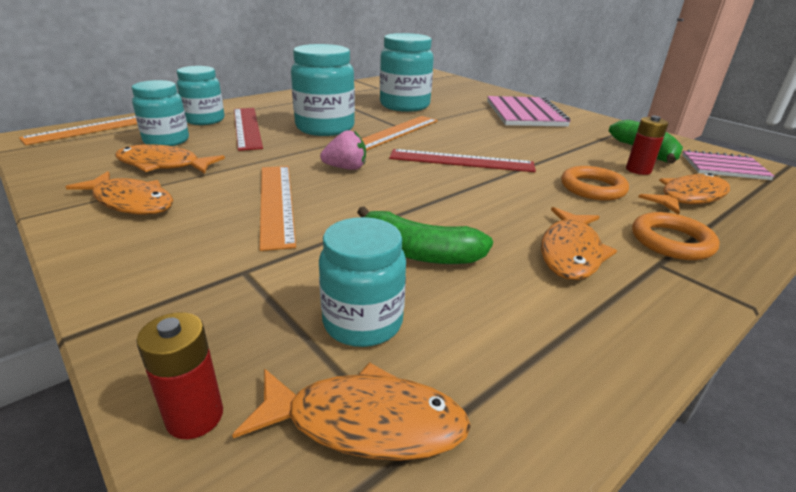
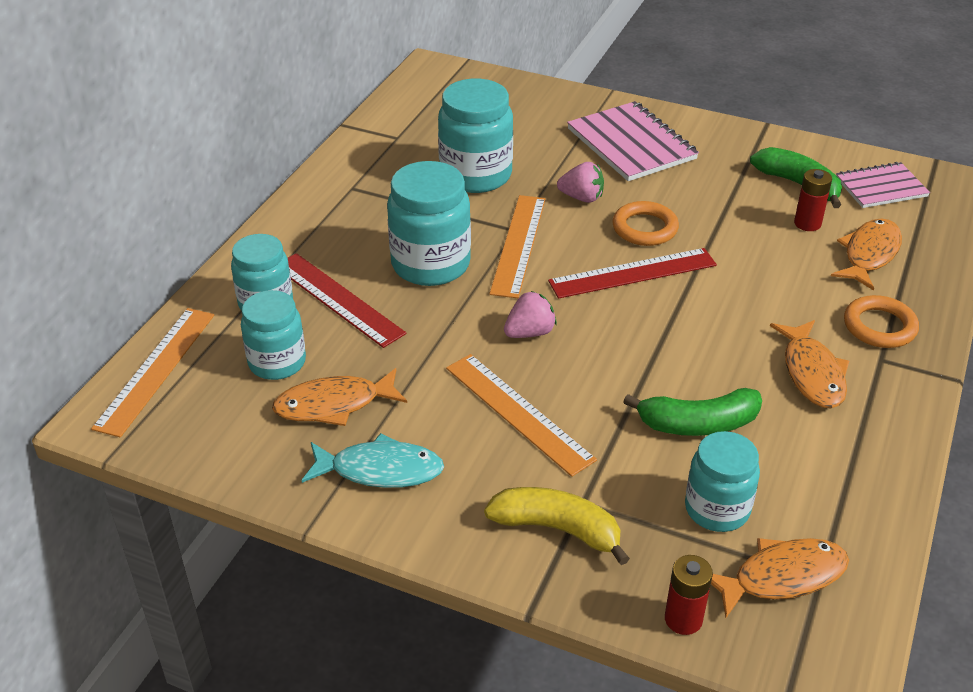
camera: 25 degrees left, 10 degrees up
orange fish [66,171,173,215] -> turquoise fish [301,433,444,488]
orange ring [561,166,629,201] -> orange ring moved to [612,201,679,246]
none -> yellow banana [484,487,630,565]
none -> pink strawberry [557,162,604,203]

